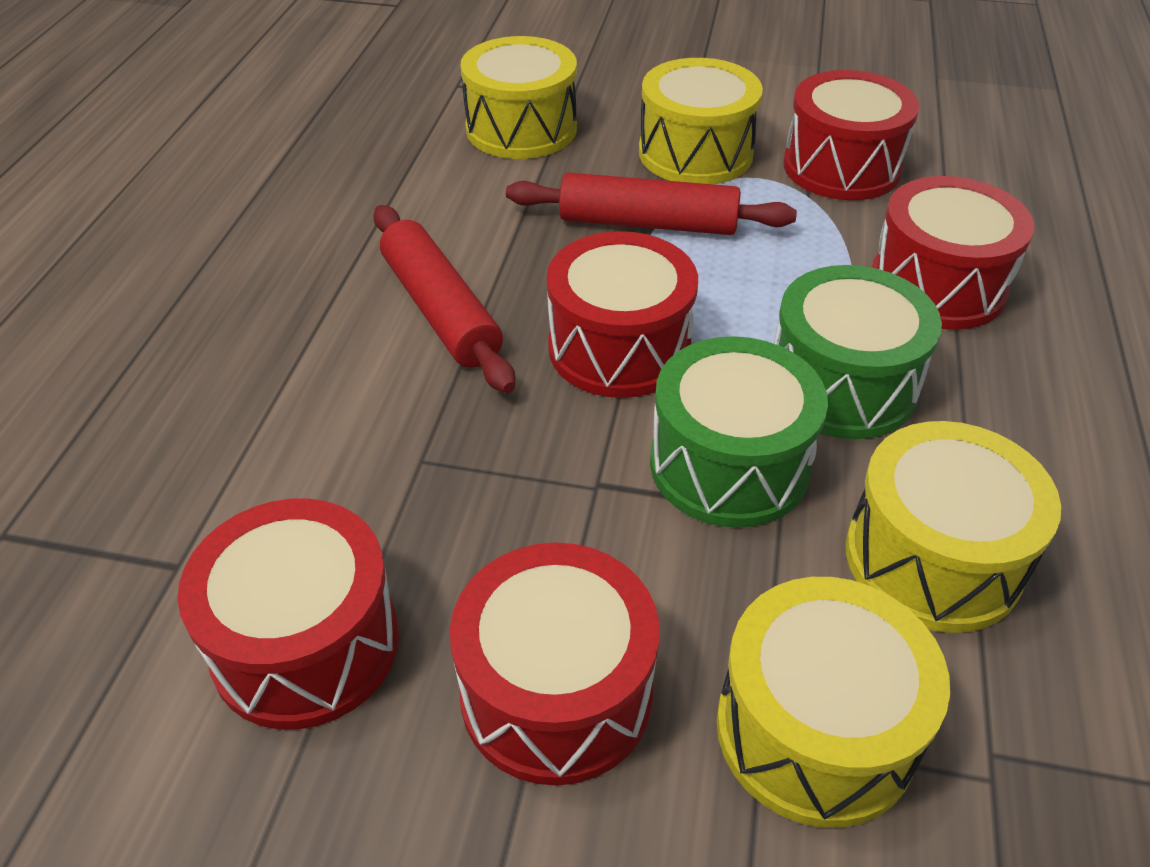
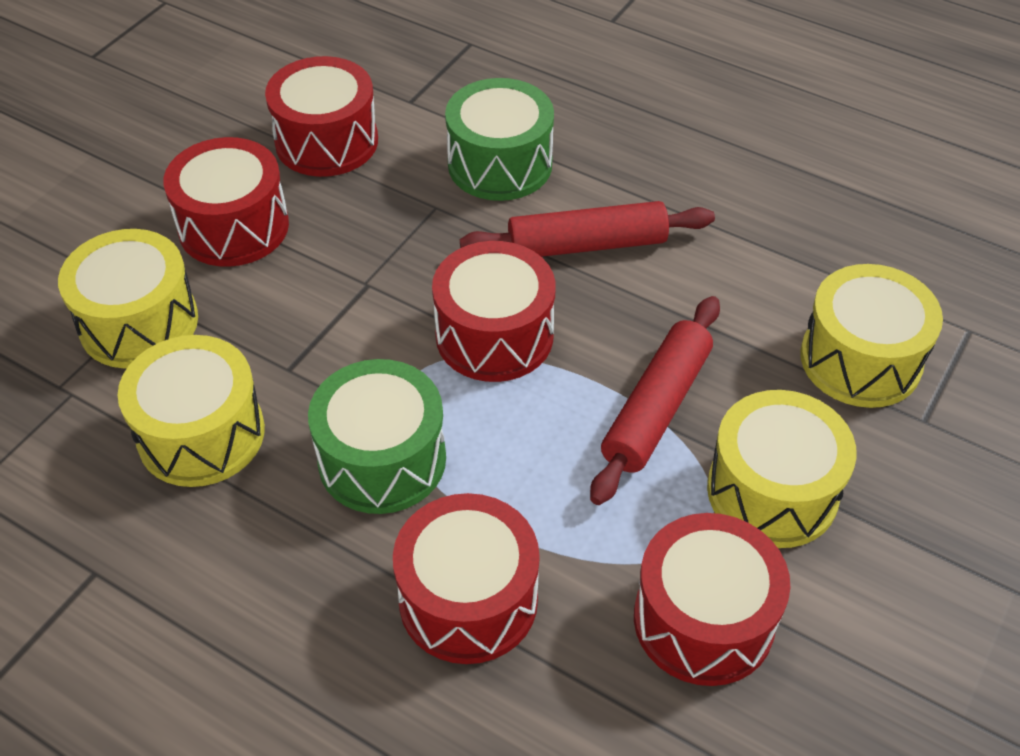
camera: 110 degrees right, 5 degrees up
green drum [650,336,828,528] -> green drum moved to [445,78,554,201]

